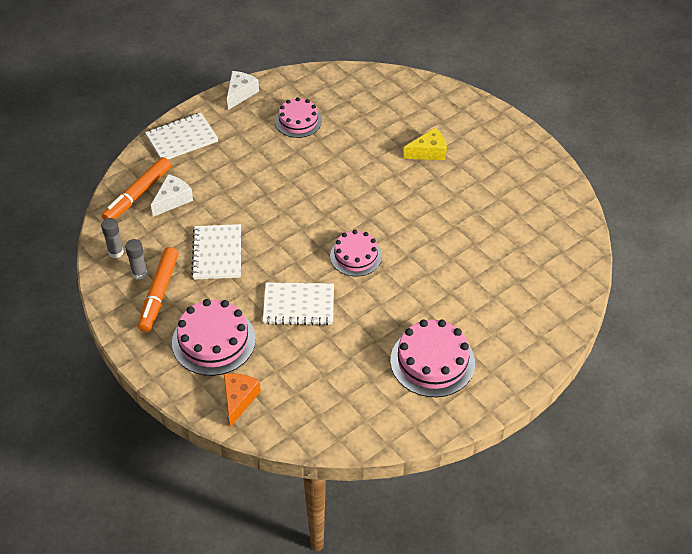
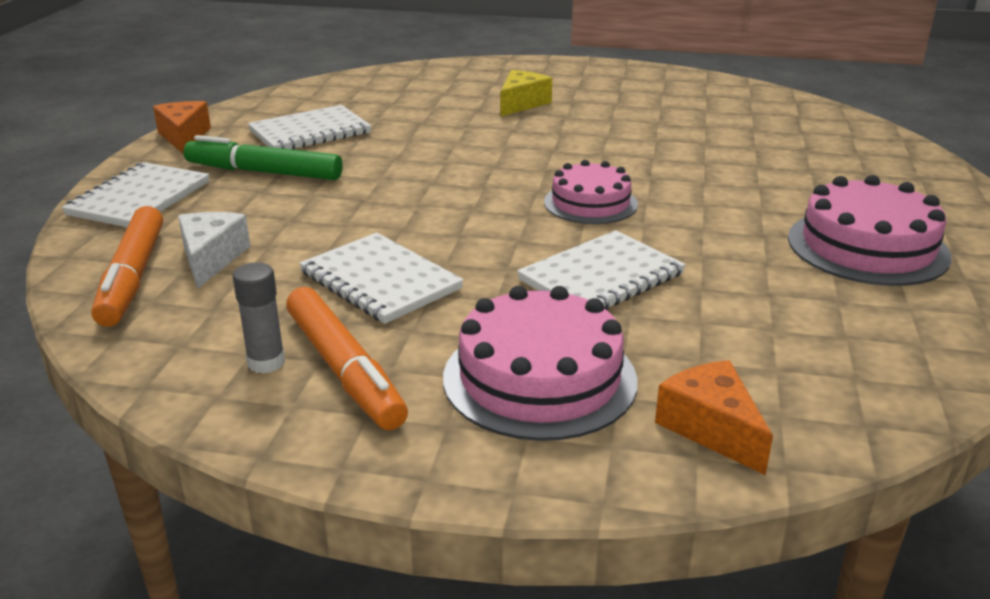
camera: 40 degrees left, 20 degrees down
grey glue stick [101,218,124,258] -> none
white cheese [227,71,259,110] -> orange cheese [153,101,211,154]
pink cake [275,97,322,138] -> white notebook [248,105,371,150]
none -> green marker [183,135,343,180]

